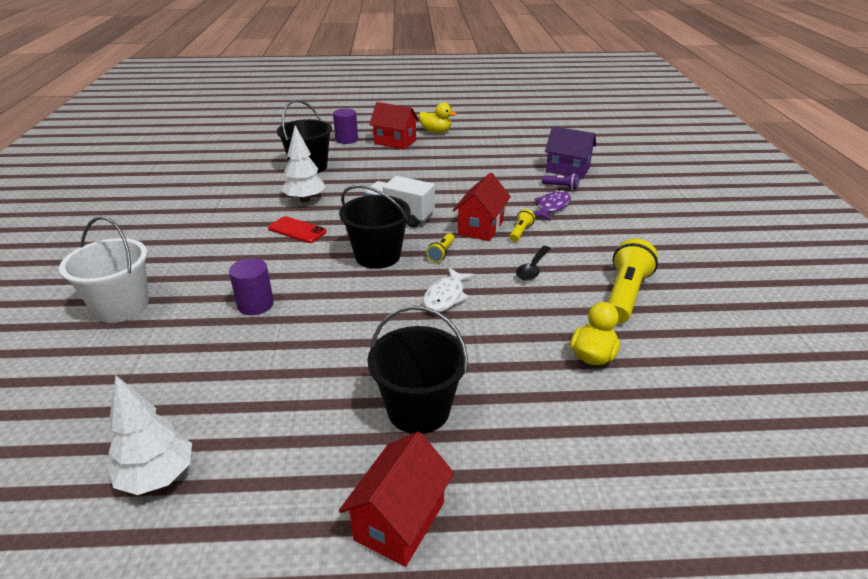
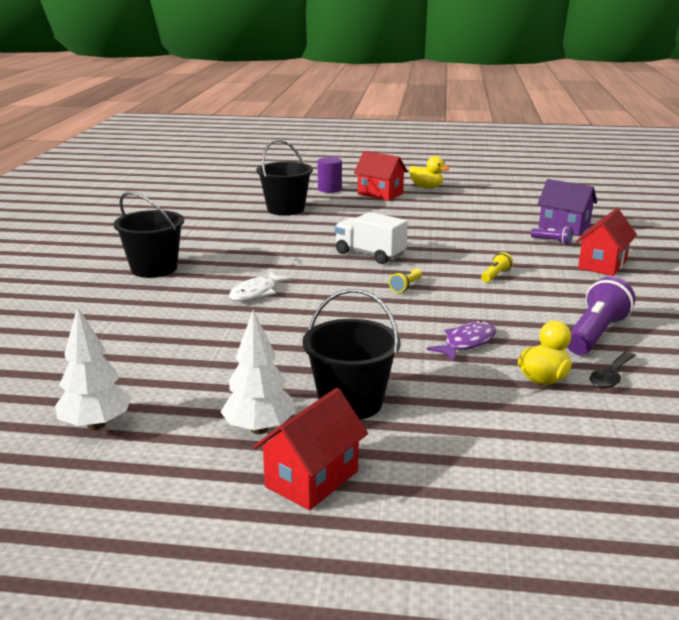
camera: 10 degrees right, 10 degrees down
white bucket [59,216,149,323] -> none
purple cylinder [229,258,274,315] -> none
red phone [268,216,327,243] -> none
white tree [281,125,325,202] -> white tree moved to [220,310,295,434]
black bucket [339,185,411,269] -> black bucket moved to [113,192,184,278]
white fish [423,267,475,312] -> white fish moved to [229,271,292,301]
red house [453,173,511,241] -> red house moved to [576,208,637,276]
black spoon [516,246,551,281] -> black spoon moved to [590,351,636,389]
purple fish [532,190,571,221] -> purple fish moved to [427,321,496,361]
yellow flashlight [608,239,658,323] -> purple flashlight [567,277,635,355]

